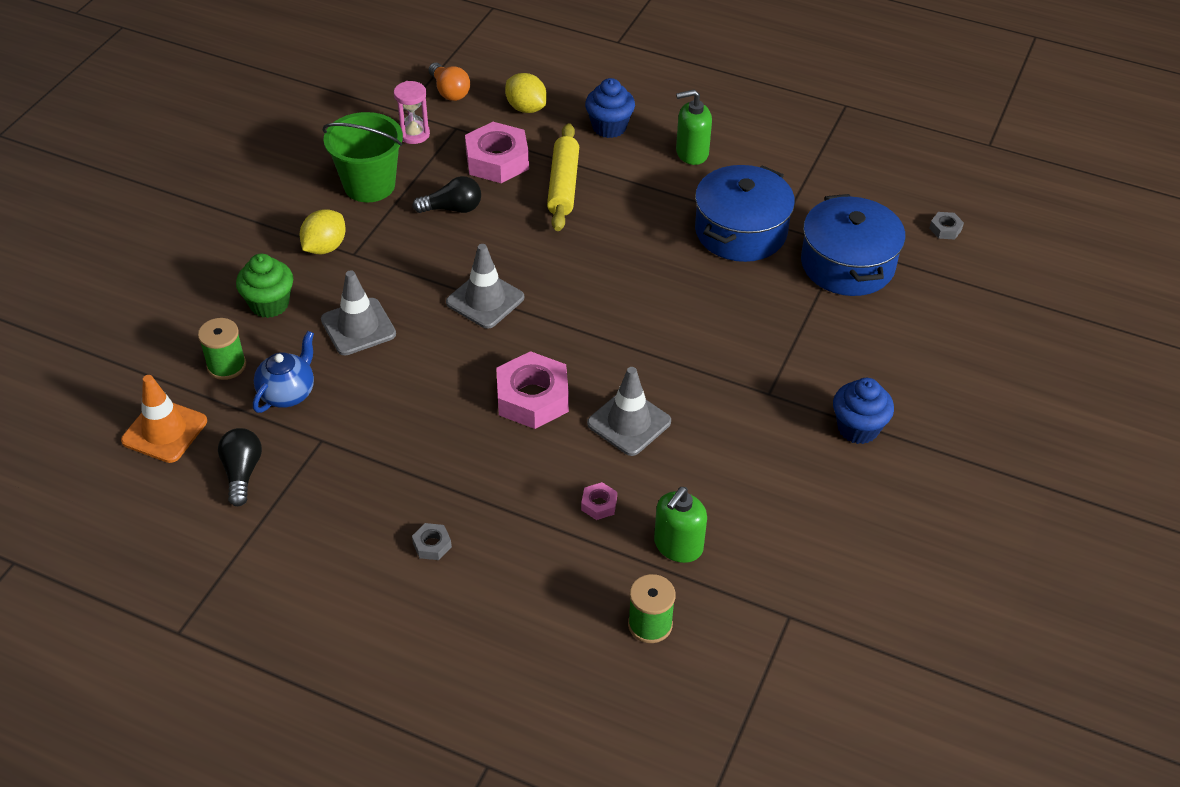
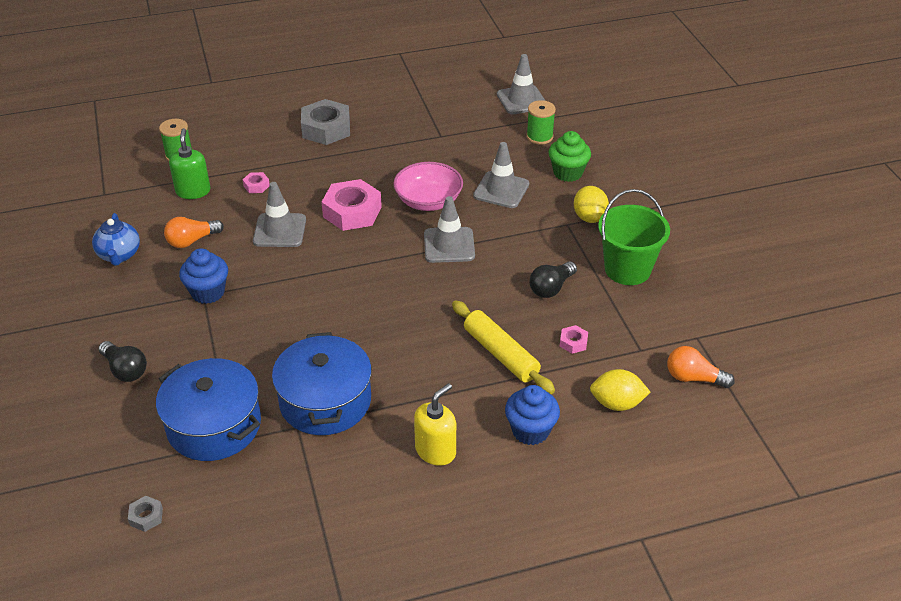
camera: 140 degrees right, 5 degrees down
orange traffic cone [121,375,207,463] -> grey traffic cone [497,54,546,114]
black light bulb [218,428,262,506] -> black light bulb moved to [99,341,147,382]
blue teapot [253,331,314,413] -> blue teapot moved to [92,213,140,266]
pink hourglass [394,81,430,144] -> none
grey nut [412,523,452,560] -> grey nut [301,99,350,145], size x2.22
pink nut [465,122,529,183] -> pink nut [560,325,588,354], size x0.45
green soap dispenser [676,89,712,165] -> yellow soap dispenser [414,383,456,466]
blue cupcake [833,378,894,444] -> blue cupcake moved to [179,248,228,304]
none -> orange light bulb [164,217,224,248]
none -> pink bowl [393,162,463,211]

